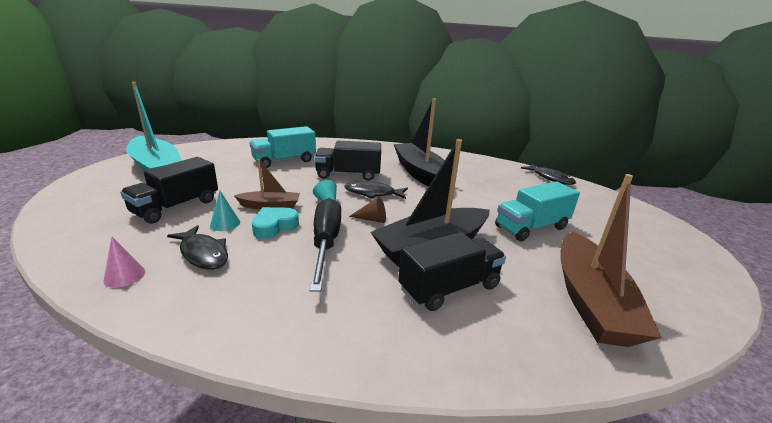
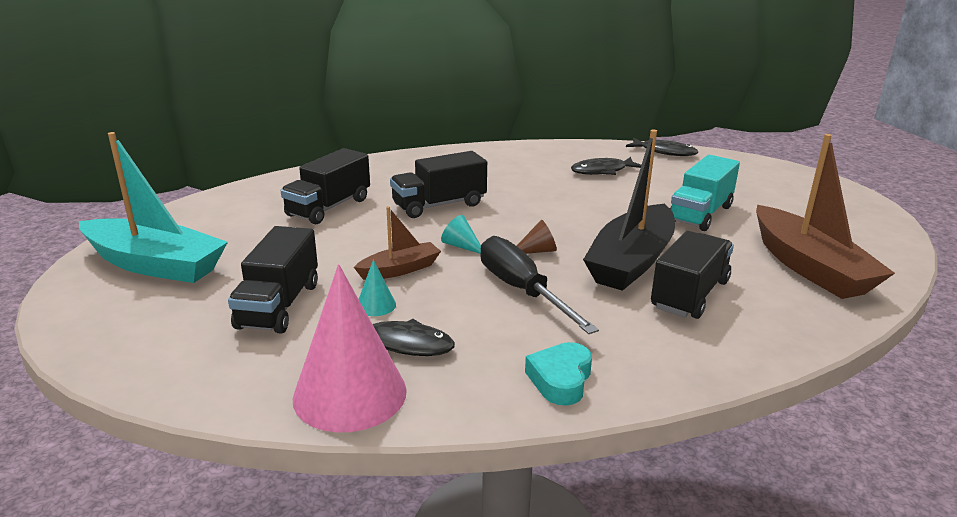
camera: 25 degrees left, 0 degrees up
pink cone [103,237,145,288] -> pink cone [293,264,407,432], size x2.36
turquoise truck [250,126,316,168] -> black truck [281,148,370,225]
turquoise heart [252,207,299,239] -> turquoise heart moved to [525,342,592,406]
black fish [345,181,408,199] -> black fish moved to [571,157,641,175]
black boat [394,98,445,187] -> none

